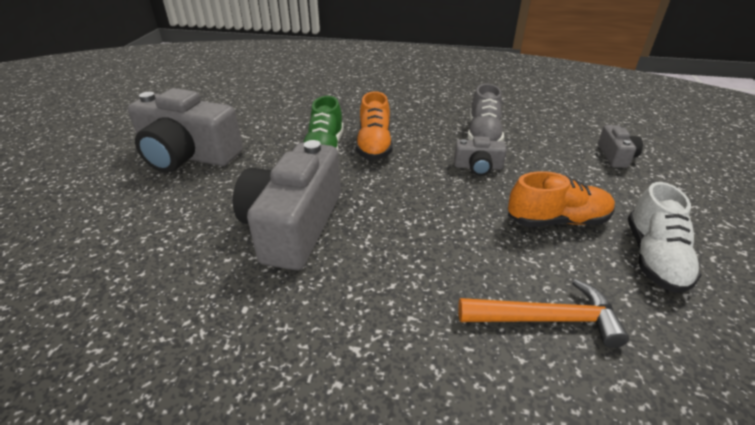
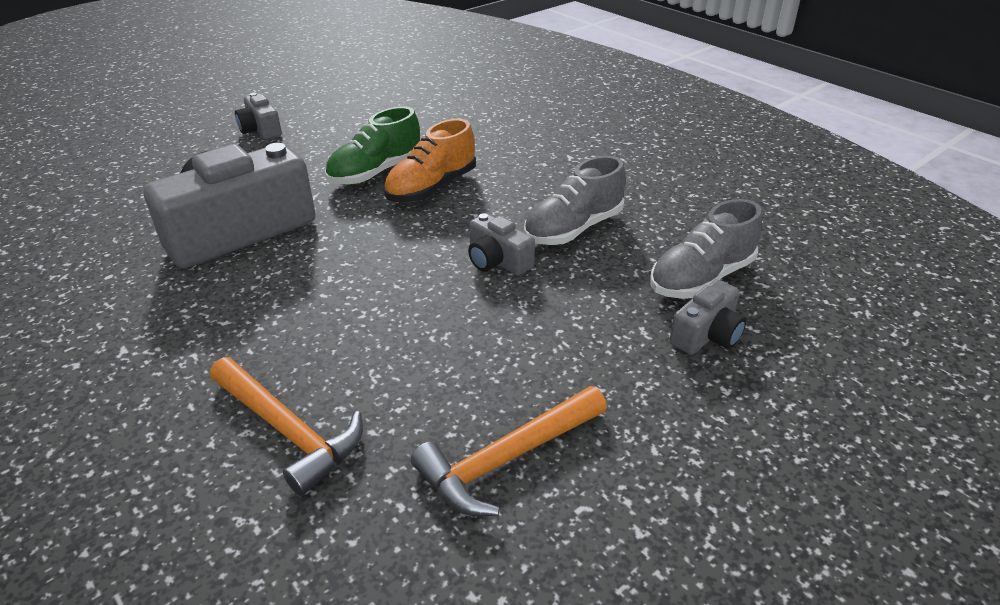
camera: 40 degrees right, 0 degrees up
grey camera [127,88,243,173] -> grey camera [235,93,282,139], size x0.46
orange shoe [508,171,615,227] -> none
white shoe [628,182,702,293] -> orange hammer [411,386,607,516]
none -> grey shoe [650,199,762,299]

